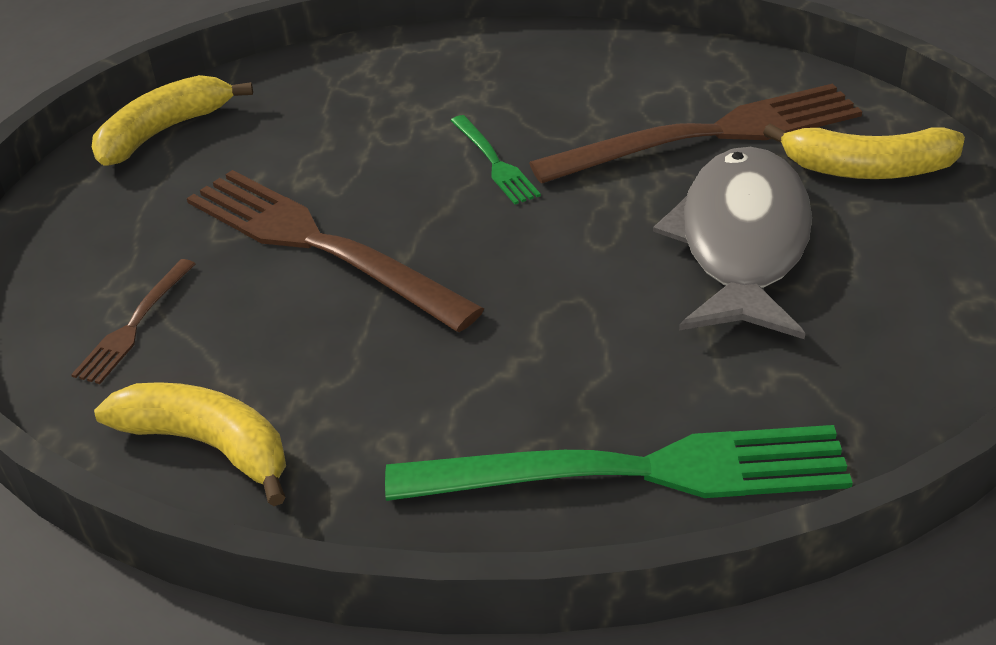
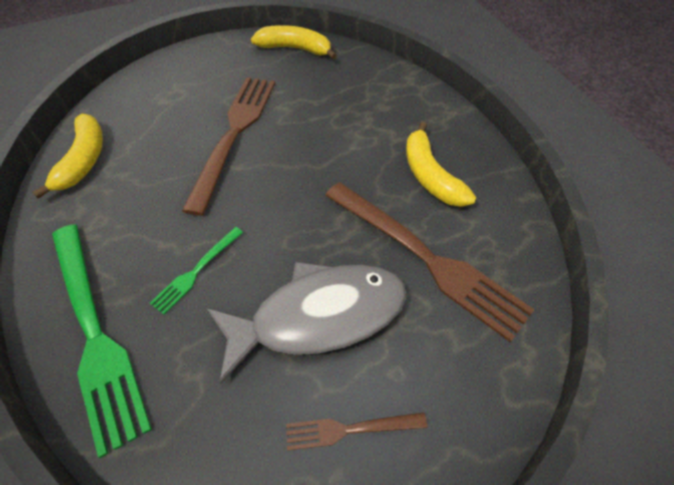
camera: 60 degrees right, 15 degrees up
brown fork [71,259,195,384] -> brown fork moved to [286,412,427,451]
green fork [450,115,541,204] -> green fork moved to [150,227,243,315]
yellow banana [763,124,965,179] -> yellow banana moved to [406,121,476,207]

